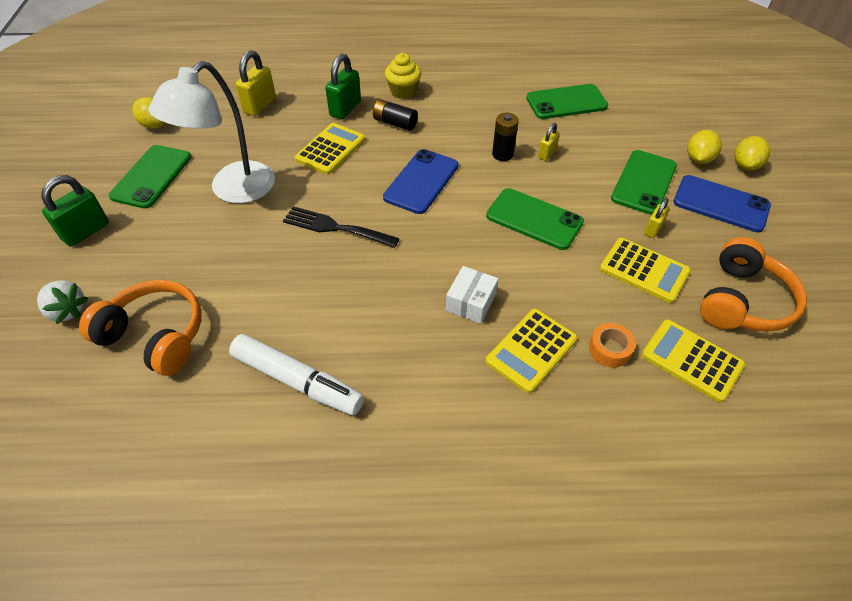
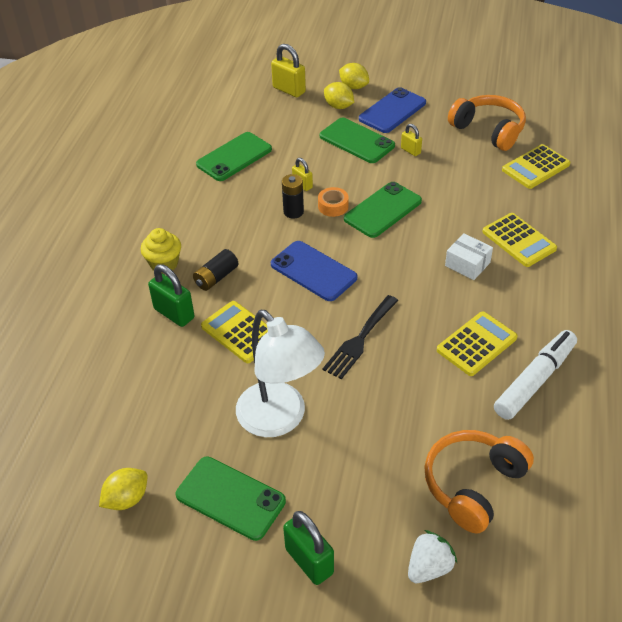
camera: 75 degrees left, 5 degrees down
yellow padlock [236,50,276,116] -> yellow padlock moved to [271,44,306,97]
green phone [526,84,608,119] -> green phone turned 45 degrees clockwise [196,132,272,181]
orange tape [589,323,636,367] -> orange tape moved to [318,187,349,217]
yellow calculator [600,238,691,303] -> yellow calculator moved to [437,311,518,376]

